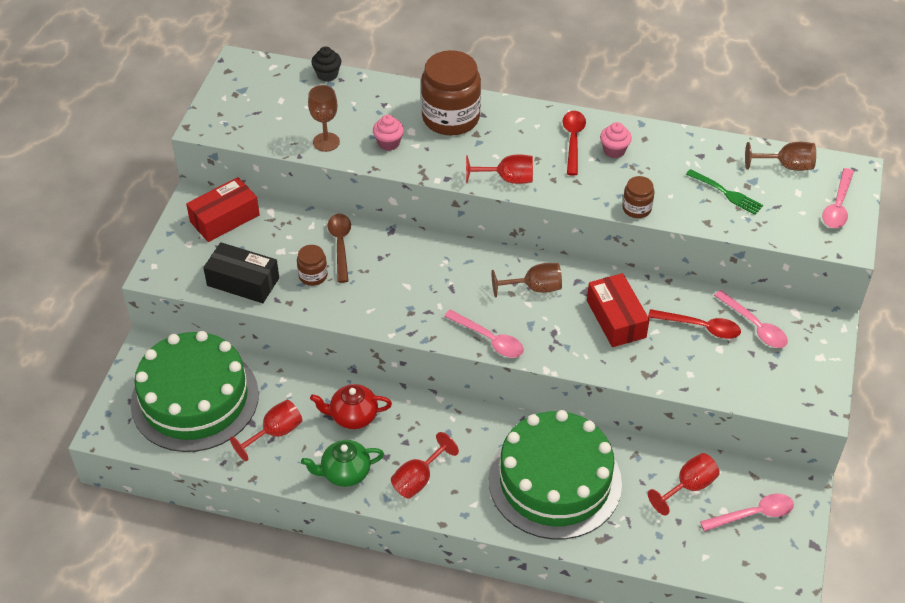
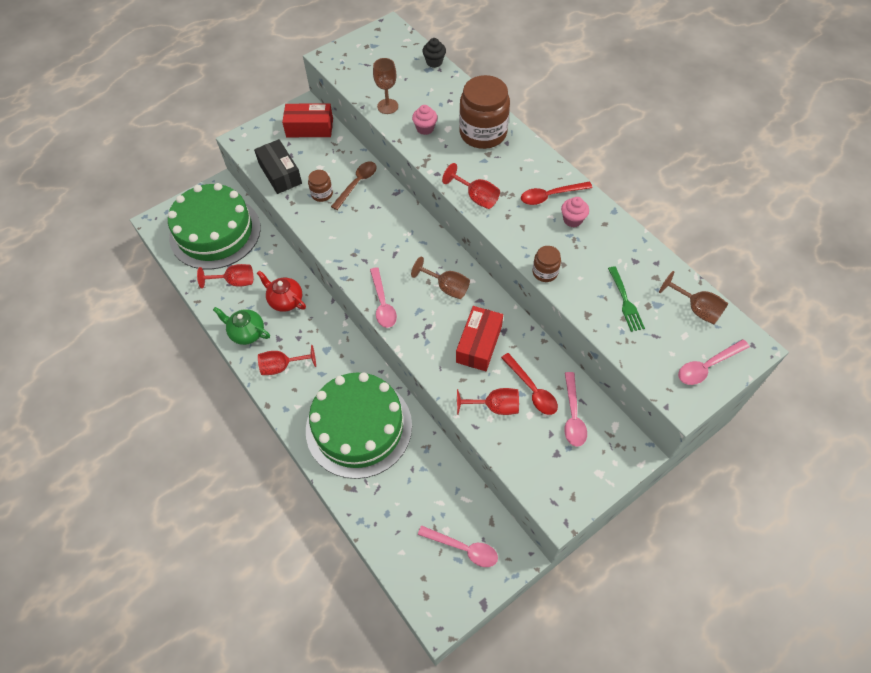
camera: 40 degrees right, 10 degrees up
red spoon [563,111,586,176] -> red spoon turned 150 degrees counterclockwise [521,181,593,205]
red goblet [648,453,720,515] -> red goblet moved to [457,388,519,415]

